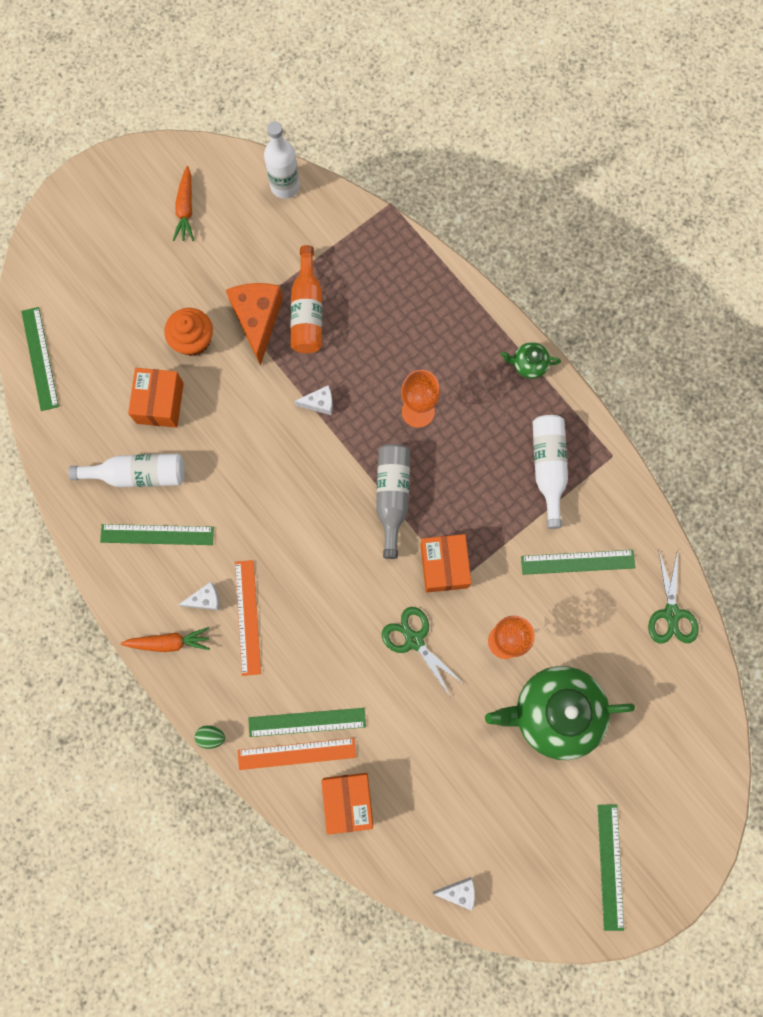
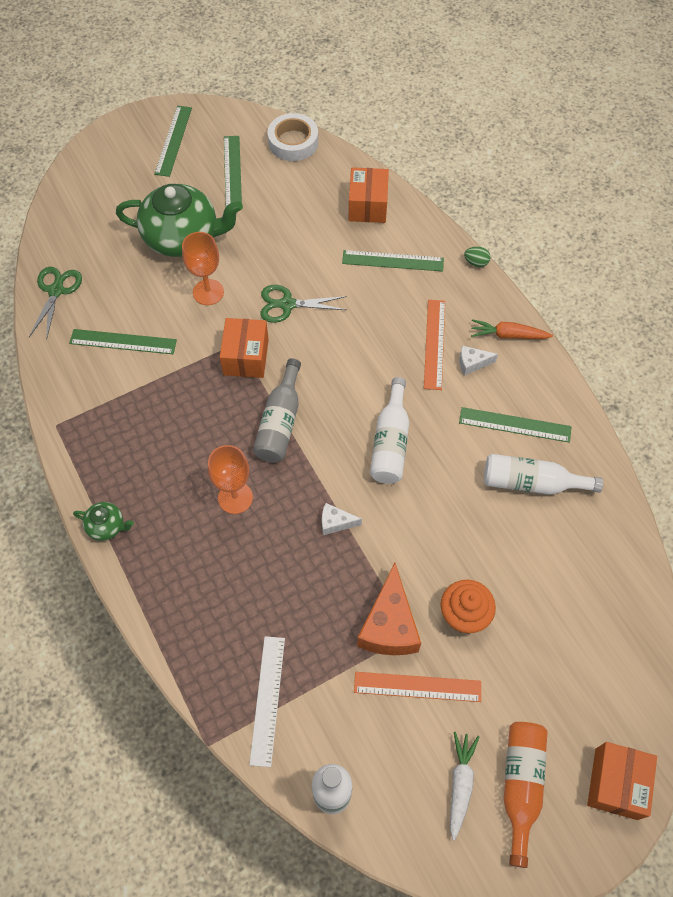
camera: 170 degrees left, 15 degrees down
green ruler [21,307,59,411] -> green ruler moved to [224,136,242,206]
orange box [128,368,184,428] -> orange box moved to [587,742,657,820]
orange carrot [173,166,194,241] -> white carrot [450,732,479,841]
orange ruler [238,738,356,770] -> orange ruler moved to [354,672,481,702]
orange bottle [291,245,322,353] -> orange bottle moved to [504,722,548,868]
green scissors [382,607,465,696] -> green scissors turned 120 degrees clockwise [260,285,347,323]
white cheese [433,877,475,911] -> white tape [268,113,318,161]
white bottle [532,415,568,529] -> white bottle moved to [370,377,409,484]
none -> white ruler [249,636,285,767]

